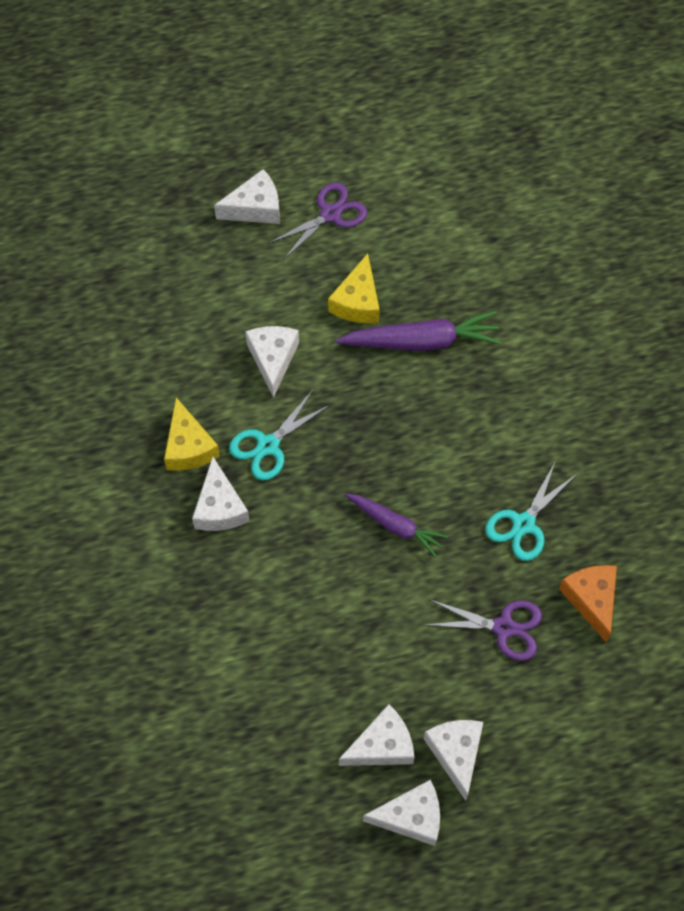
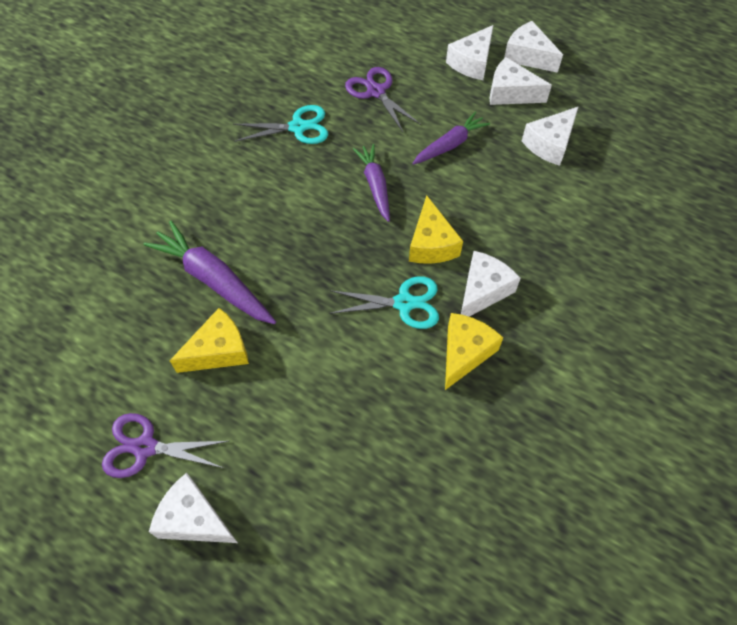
camera: 135 degrees left, 5 degrees down
white cheese [245,326,299,398] -> white cheese moved to [522,107,578,166]
orange cheese [559,565,617,643] -> none
none -> yellow cheese [409,195,463,264]
none -> purple carrot [412,112,490,165]

